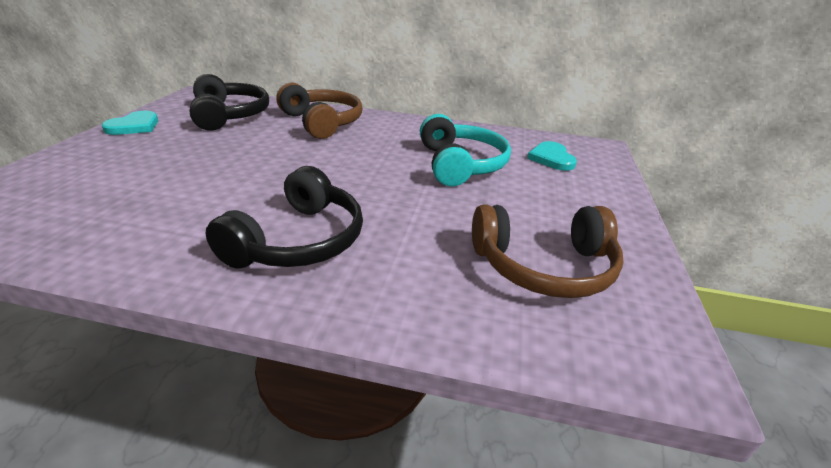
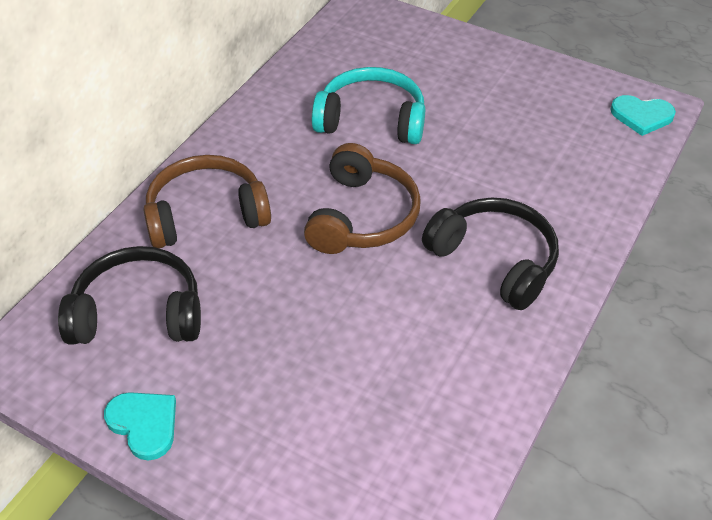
camera: 70 degrees left, 15 degrees up
brown headphones [472,205,623,298] -> brown headphones moved to [304,143,421,254]
turquoise heart [527,141,577,171] -> turquoise heart moved to [610,95,676,136]

